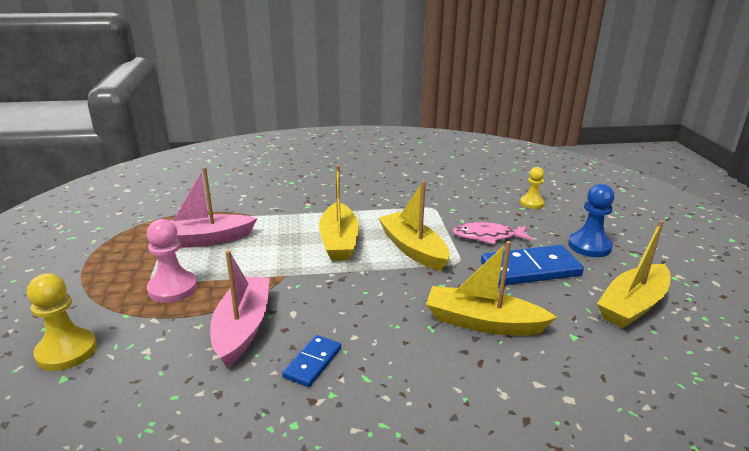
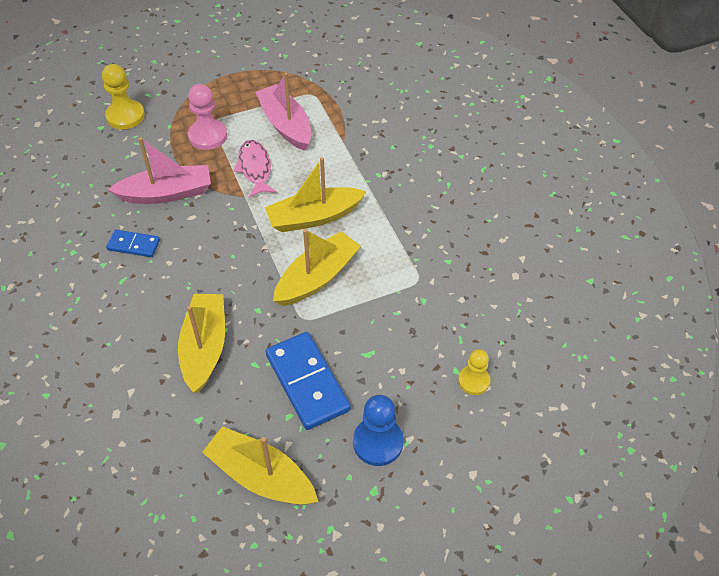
camera: 75 degrees right, 25 degrees up
pink fish [452,222,533,245] -> pink fish moved to [233,140,277,198]

